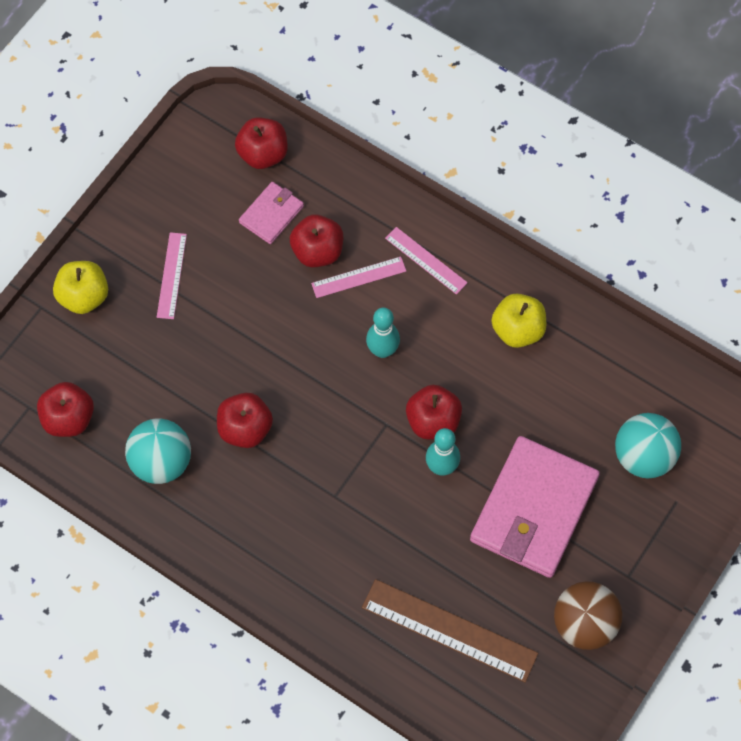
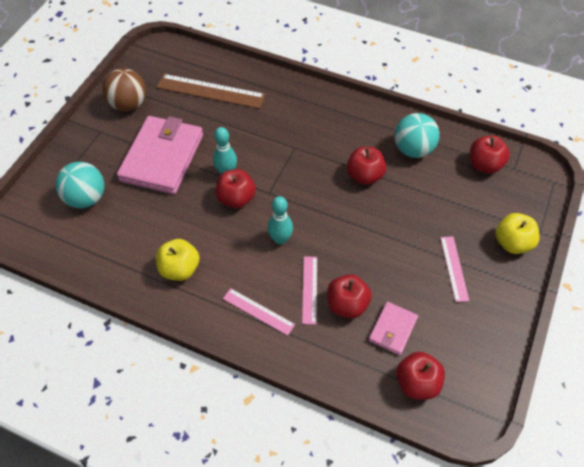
camera: 170 degrees right, 10 degrees down
pink ruler [311,256,406,298] -> pink ruler turned 60 degrees counterclockwise [302,256,317,325]

